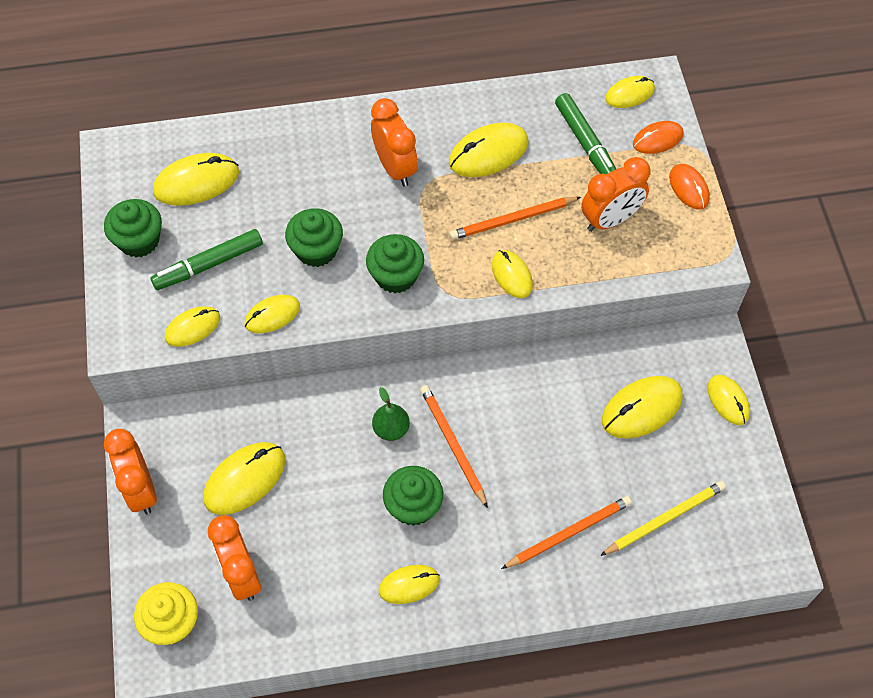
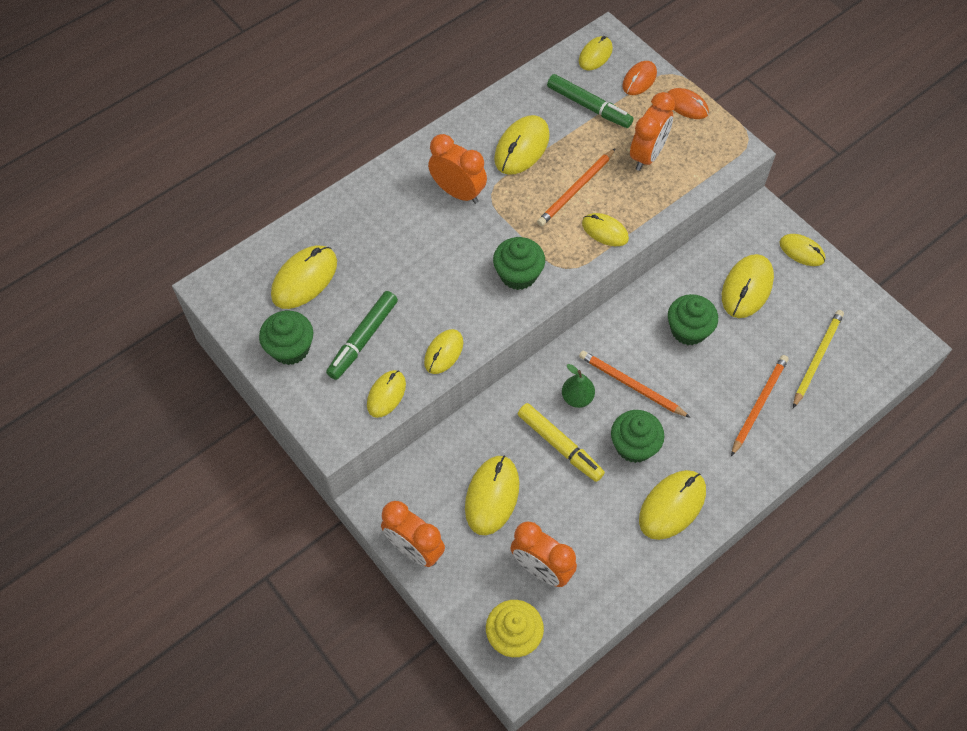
camera: 30 degrees left, 0 degrees up
green cupcake [285,208,343,267] -> green cupcake moved to [668,294,718,345]
yellow mouse [379,565,440,604] -> yellow mouse [639,470,706,540], size x1.57
none -> yellow marker [518,403,605,482]

